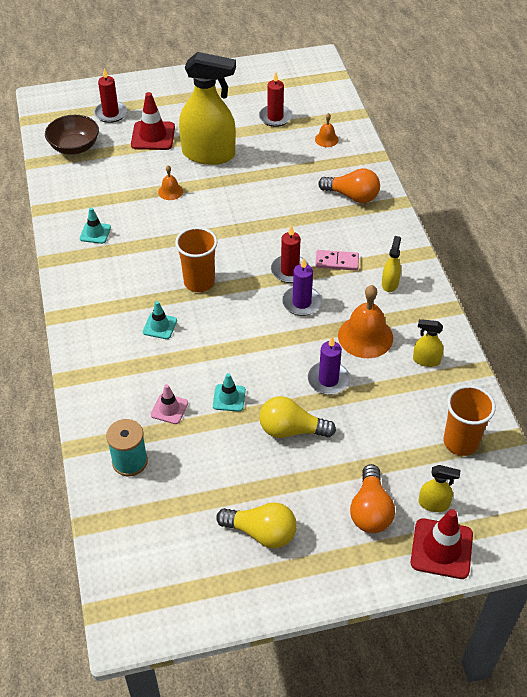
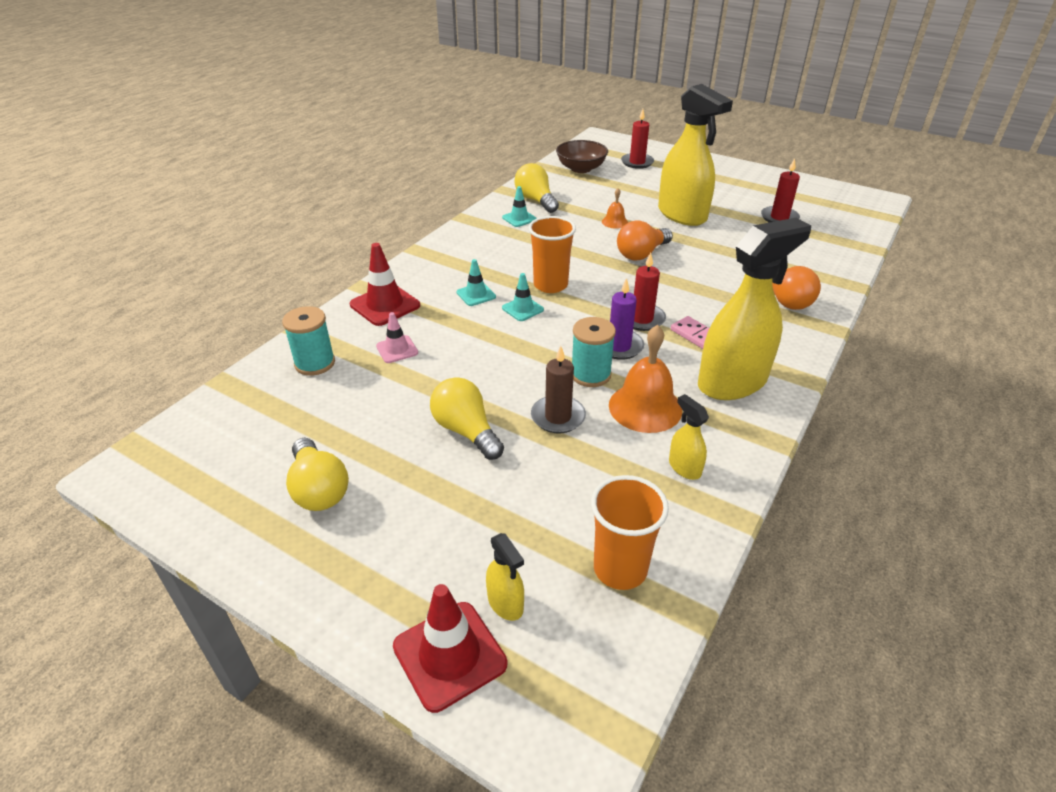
camera: 45 degrees right, 10 degrees down
red traffic cone [131,92,175,150] -> red traffic cone moved to [350,243,420,326]
turquoise traffic cone [213,373,246,412] -> turquoise traffic cone moved to [502,273,544,321]
purple candle [308,336,350,395] -> brown candle [531,346,586,433]
orange bell [315,113,339,147] -> none
orange light bulb [350,464,395,533] -> orange light bulb moved to [617,220,673,260]
yellow spray bottle [382,236,401,292] -> yellow spray bottle [698,218,811,400], size x2.33
none -> yellow light bulb [514,163,559,213]
none -> turquoise spool [572,317,616,387]

